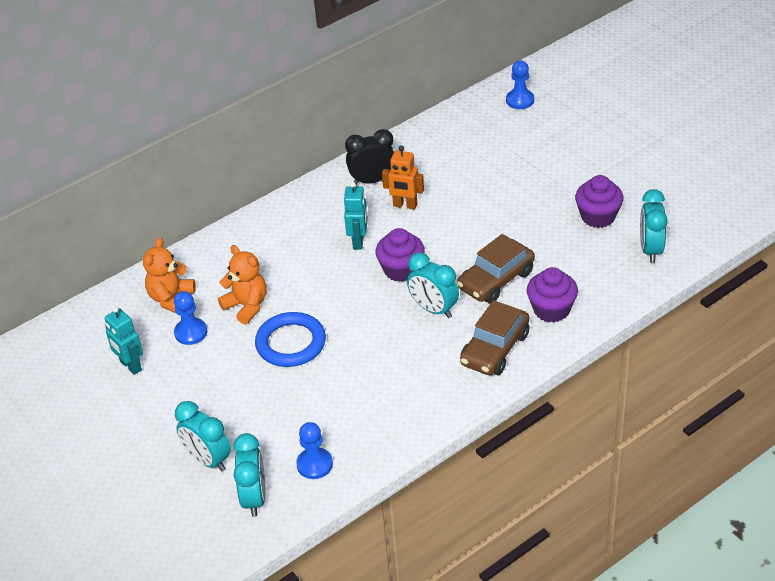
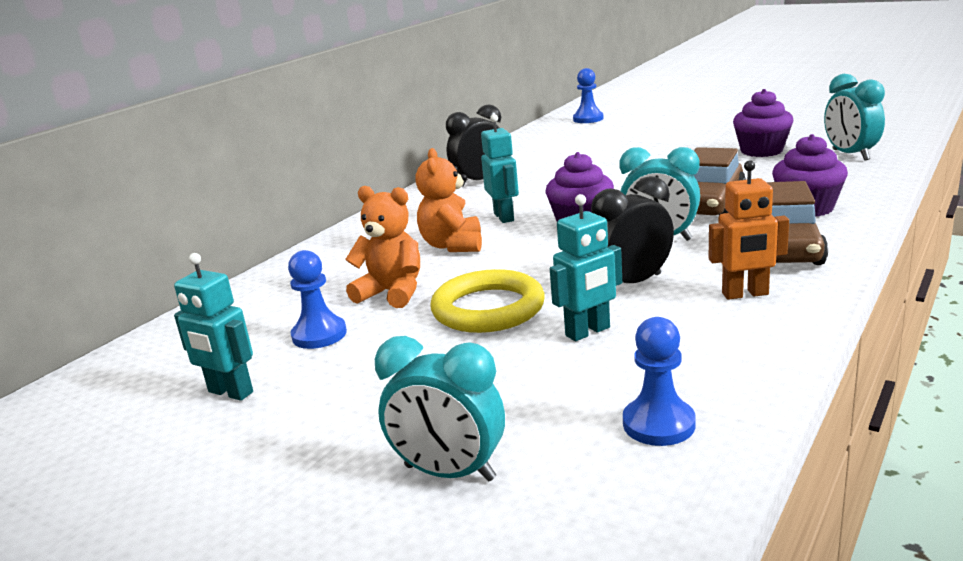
camera: 20 degrees left, 20 degrees down
orange teddy bear [143,237,196,314] -> orange teddy bear moved to [415,148,482,252]
turquoise clock [233,433,266,517] -> none
blue ring [255,312,326,367] -> yellow ring [430,269,545,333]
orange robot [382,146,424,210] -> orange robot moved to [709,160,789,300]
none -> turquoise robot [550,194,622,341]
none -> black clock [591,176,674,283]

